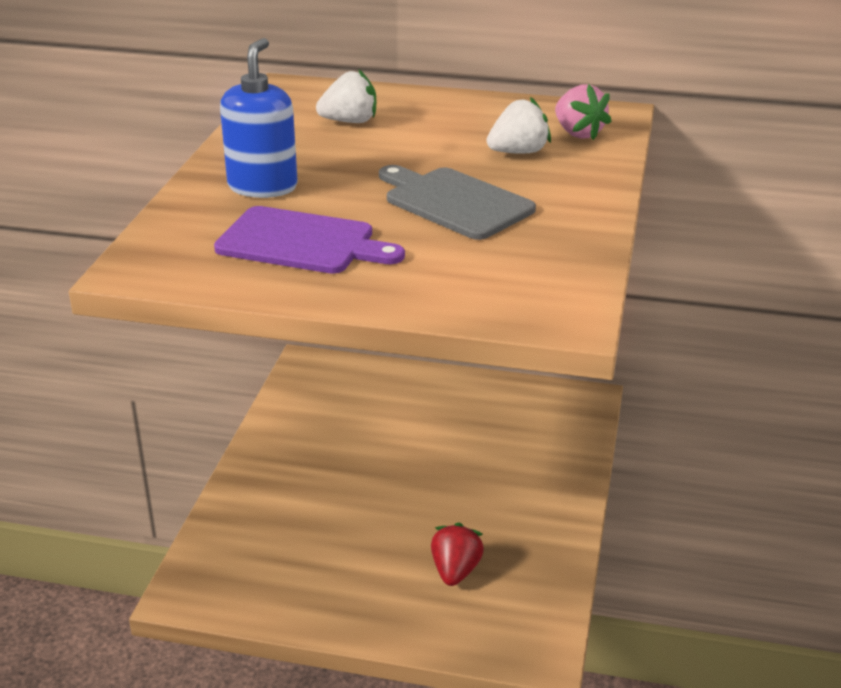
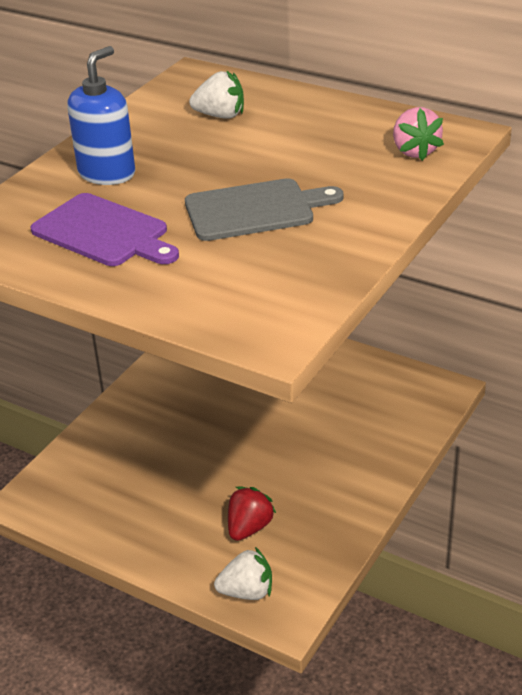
camera: 20 degrees right, 5 degrees up
grey cutting board [379,165,536,240] -> grey cutting board turned 105 degrees clockwise [185,178,344,241]
white strawberry [487,97,551,154] -> white strawberry moved to [214,547,272,600]

